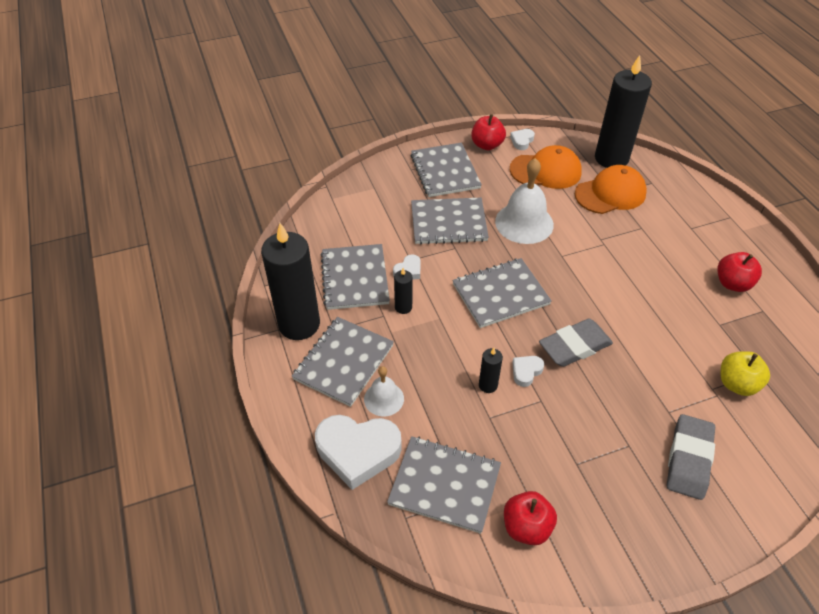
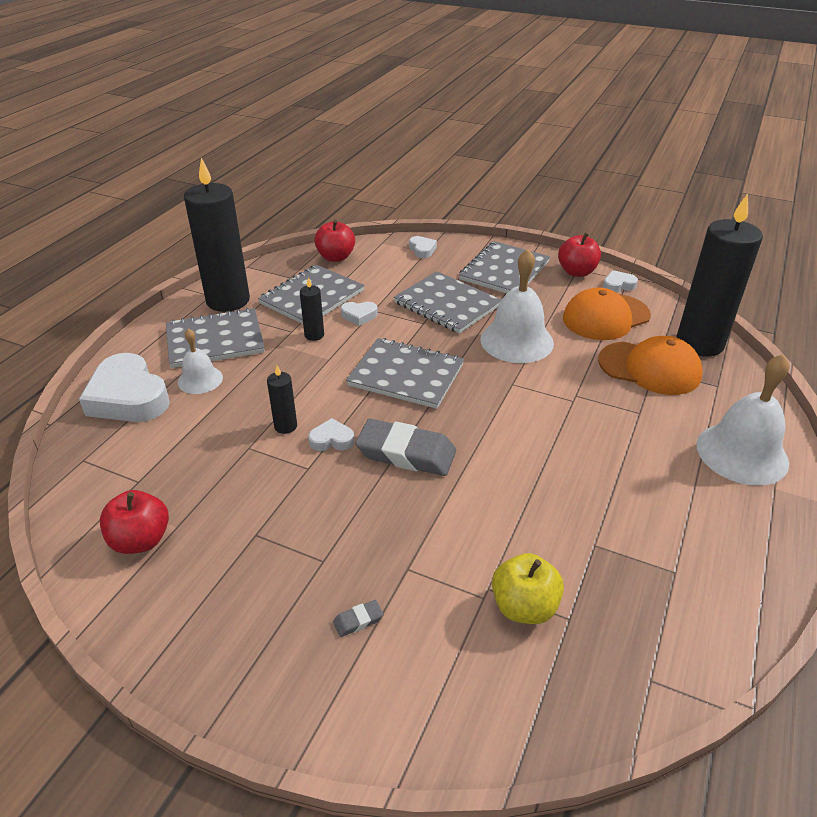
camera: 45 degrees right, 10 degrees down
grey notebook [387,436,501,534] -> none
orange cap [510,145,582,189] -> orange cap turned 105 degrees clockwise [563,287,651,340]
grey eraser [667,414,715,500] -> grey eraser [333,600,383,637], size x0.40
red apple [717,252,762,292] -> red apple moved to [314,220,355,262]
none -> white heart [409,236,437,258]
none -> white bell [697,354,789,485]

